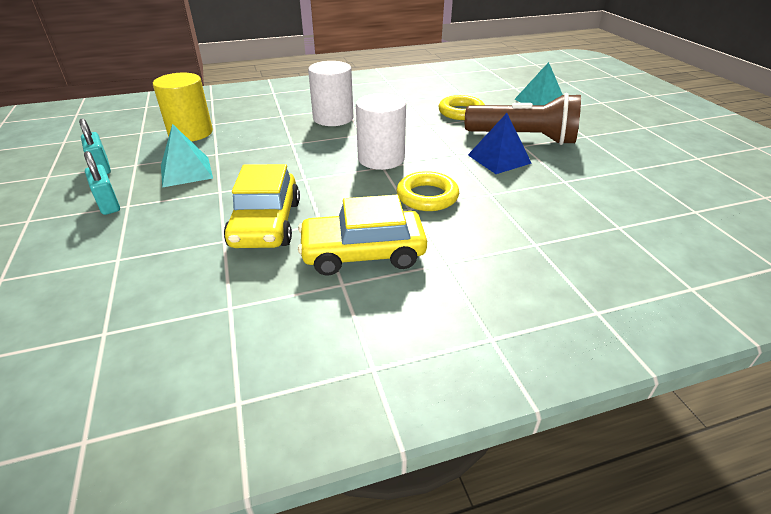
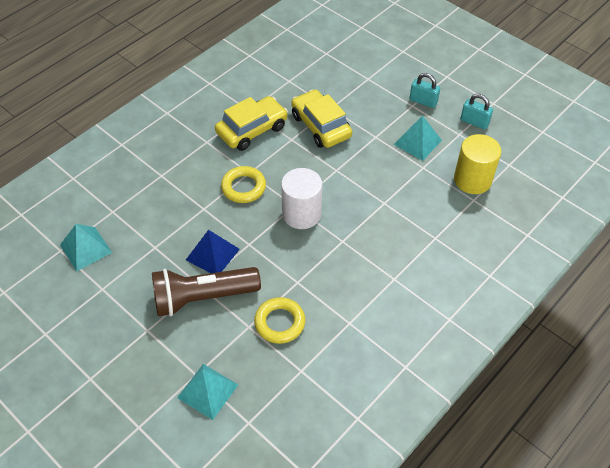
camera: 150 degrees right, 15 degrees up
white cylinder [308,61,353,126] -> none
none -> turquoise pyramid [60,224,112,272]

